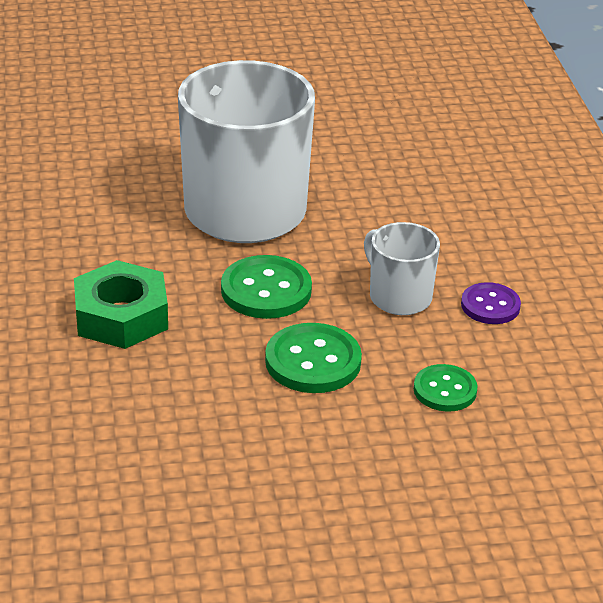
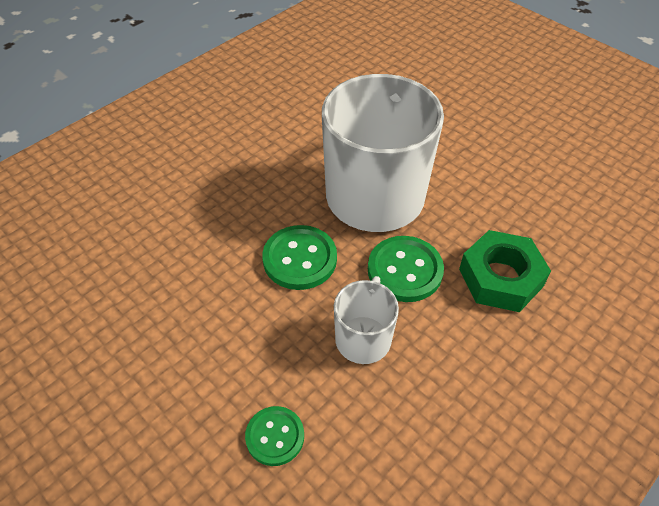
camera: 55 degrees right, 15 degrees up
green nut [74,260,168,349] -> green nut moved to [459,230,551,312]
green button [265,323,362,393] -> green button moved to [368,236,444,302]
purple button [461,282,521,324] -> none

